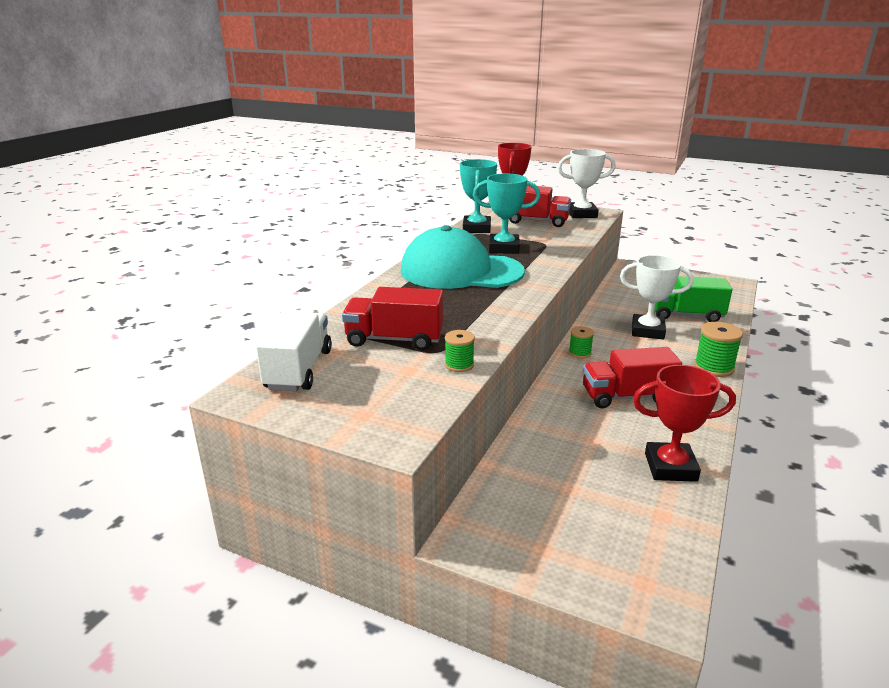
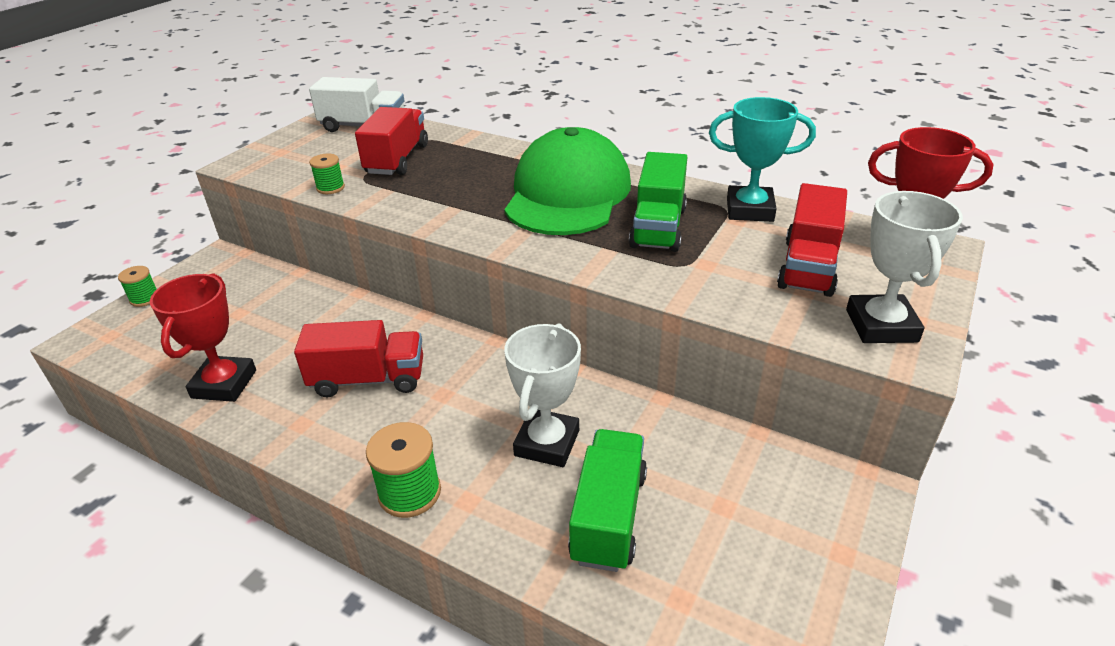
camera: 95 degrees right, 10 degrees up
turquoise cap [401,225,525,289] -> green cap [504,127,631,235]
turquoise trophy [473,174,541,254] -> green truck [629,152,687,252]
green spool [569,326,594,359] -> green spool moved to [118,266,157,307]
red truck [583,347,682,408] -> red truck turned 90 degrees clockwise [294,320,423,397]

